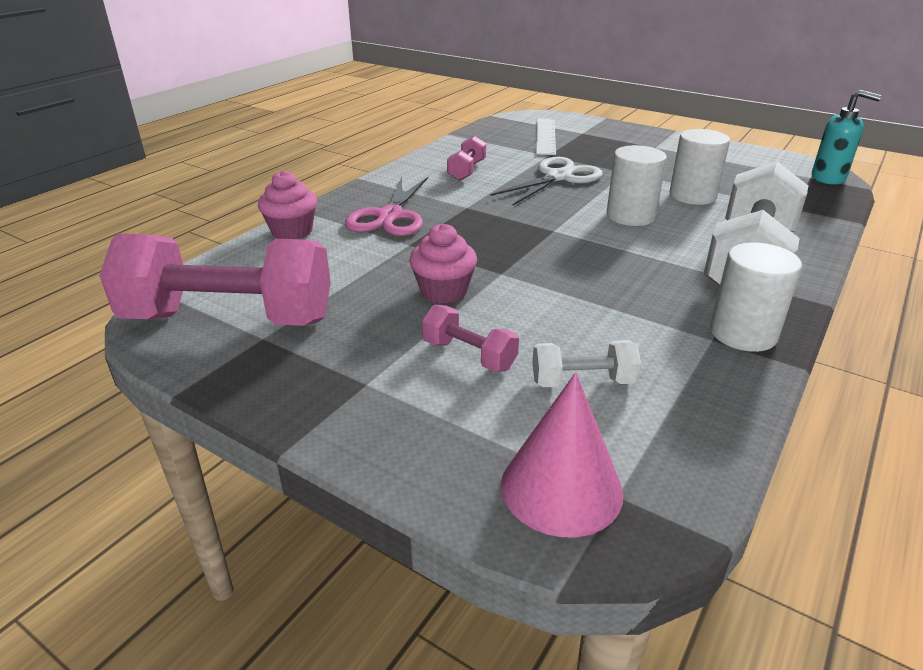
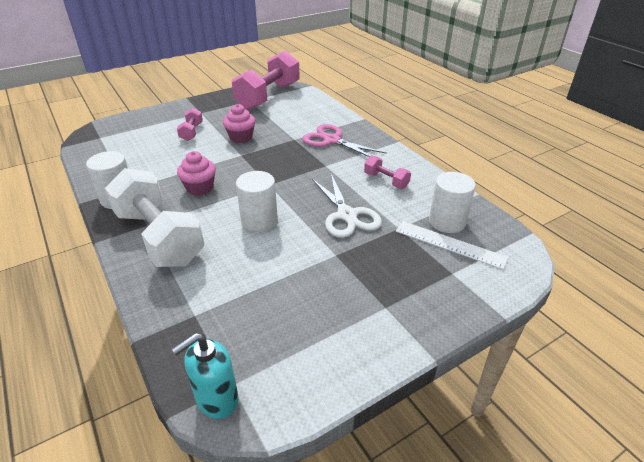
camera: 115 degrees right, 5 degrees up
pink cupcake [258,170,317,239] -> pink cupcake moved to [177,151,216,196]
pink dumbbell [422,305,519,372] -> pink dumbbell turned 60 degrees counterclockwise [177,108,203,141]
pink cone [501,373,623,537] -> none
white dumbbell [532,340,641,387] -> none
white cylinder [670,129,730,205] -> white cylinder moved to [429,172,476,233]

